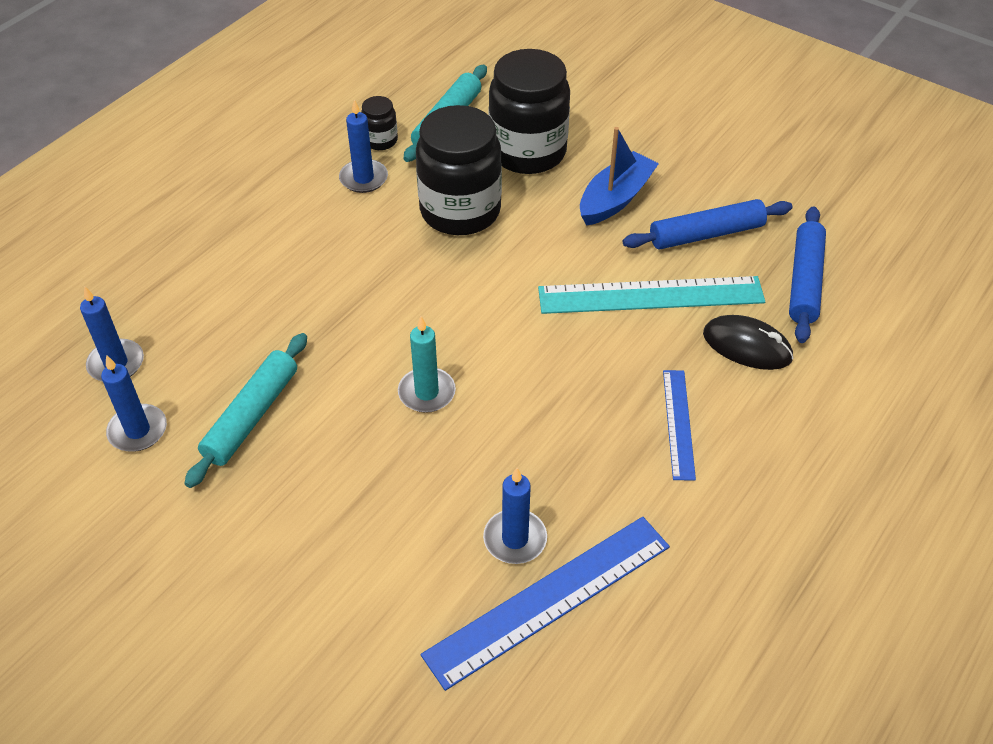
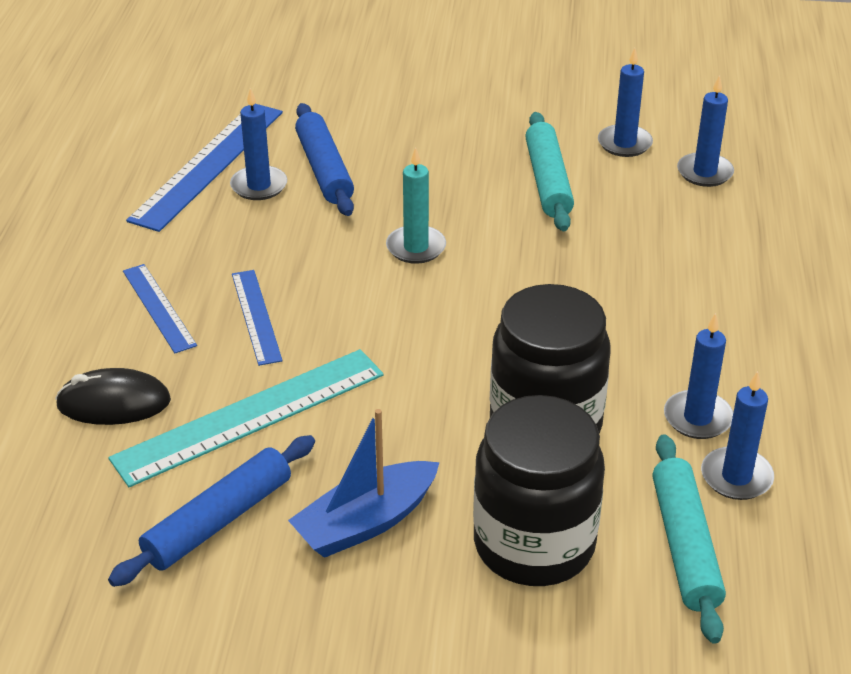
camera: 150 degrees right, 10 degrees down
black jar [361,96,398,150] -> blue candle [701,371,774,500]
blue boat [580,127,659,226] -> blue boat turned 45 degrees clockwise [288,409,440,558]
blue rolling pin [789,206,826,343] -> blue rolling pin moved to [295,103,354,216]
none -> blue ruler [232,270,283,366]

